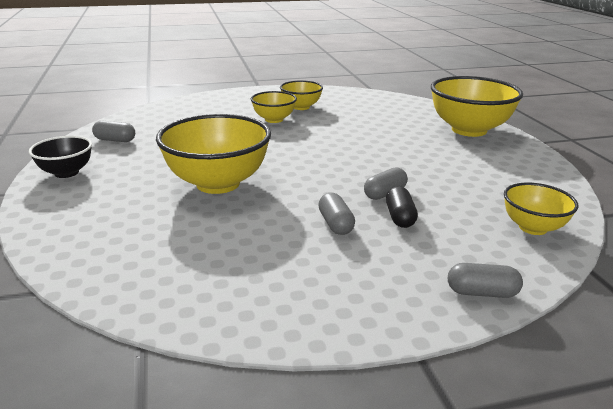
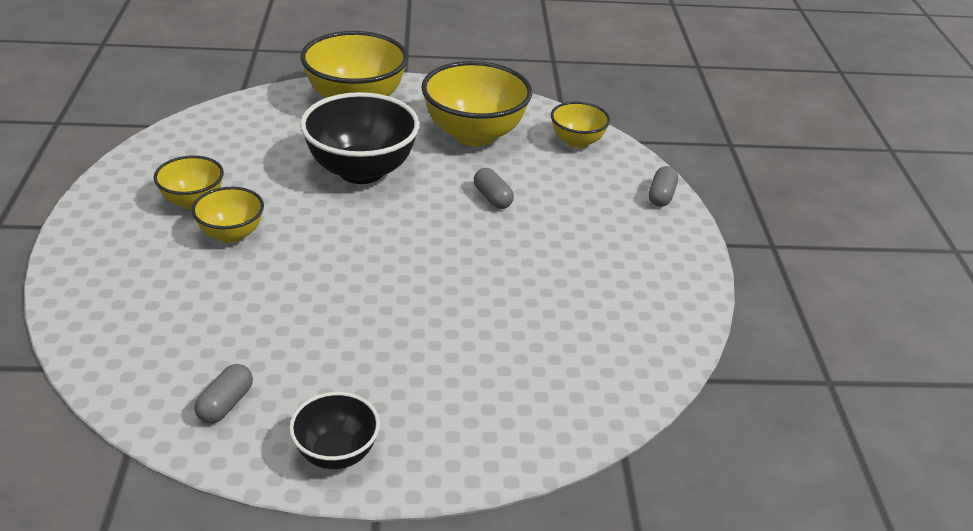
camera: 80 degrees left, 10 degrees up
yellow bowl [156,114,271,194] -> yellow bowl moved to [421,61,532,146]
grey capsule [318,193,355,235] -> none
black capsule [386,186,418,228] -> none
none -> black bowl [300,92,420,184]

